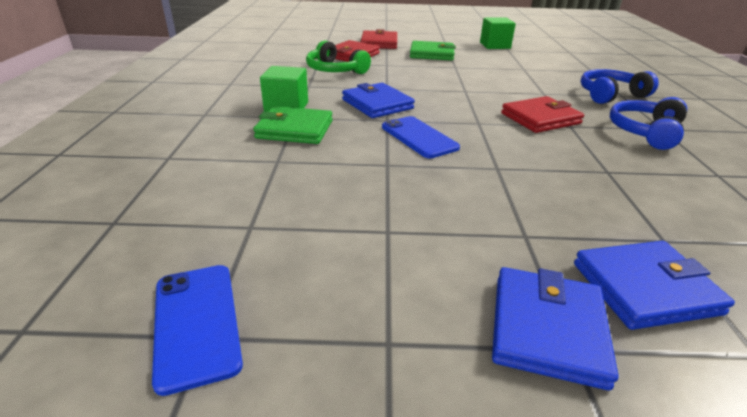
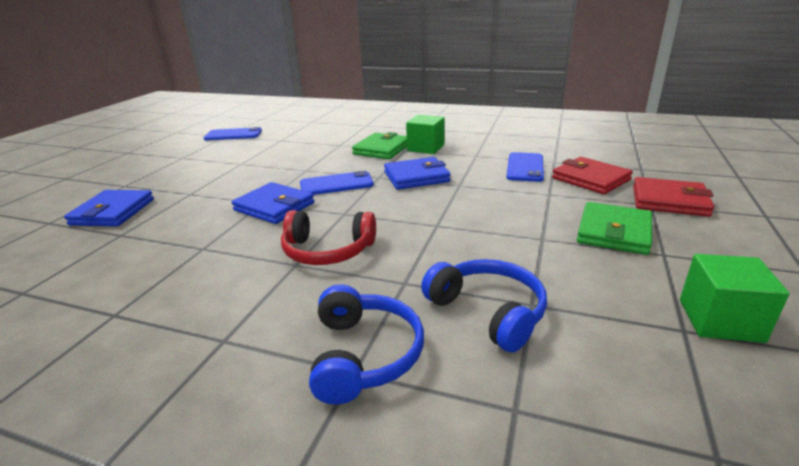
camera: 110 degrees right, 5 degrees down
green headphones [306,40,371,74] -> blue phone [506,152,544,182]
blue wallet [492,267,619,391] -> blue wallet moved to [232,182,314,224]
red wallet [501,96,584,133] -> red headphones [281,210,376,265]
blue headphones [610,97,687,150] -> blue headphones moved to [421,259,547,353]

